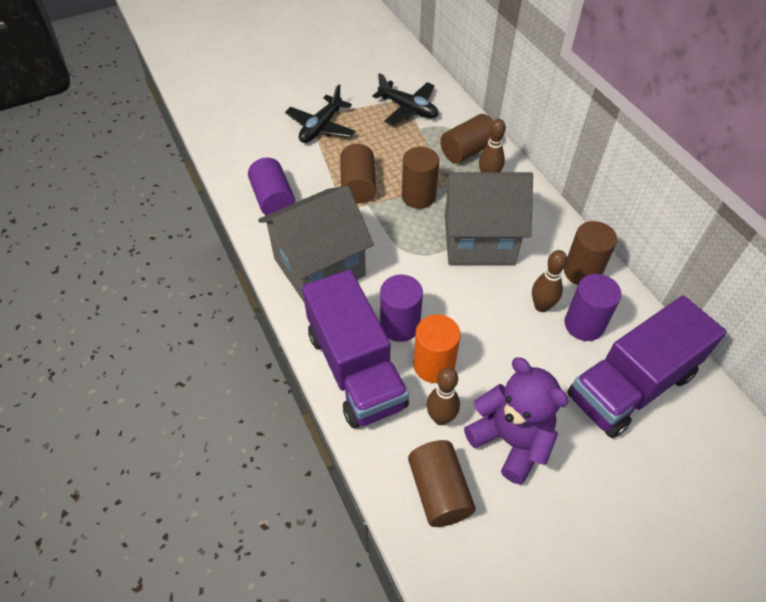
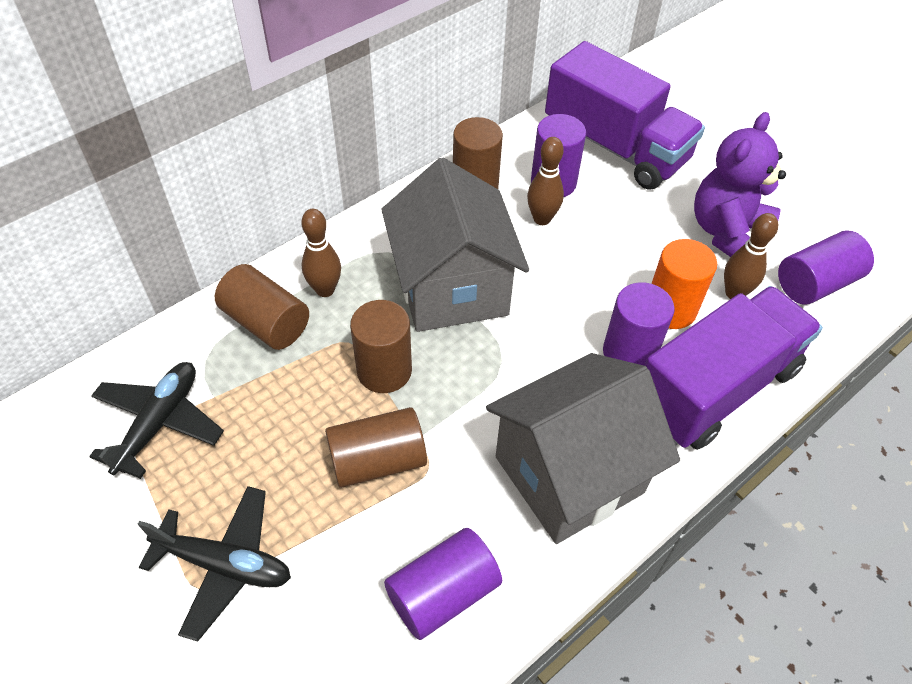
camera: 105 degrees left, 0 degrees up
grey house [258,186,374,302] -> grey house turned 75 degrees counterclockwise [486,353,680,544]
brown cylinder [408,440,476,527] -> purple cylinder [778,230,874,305]

